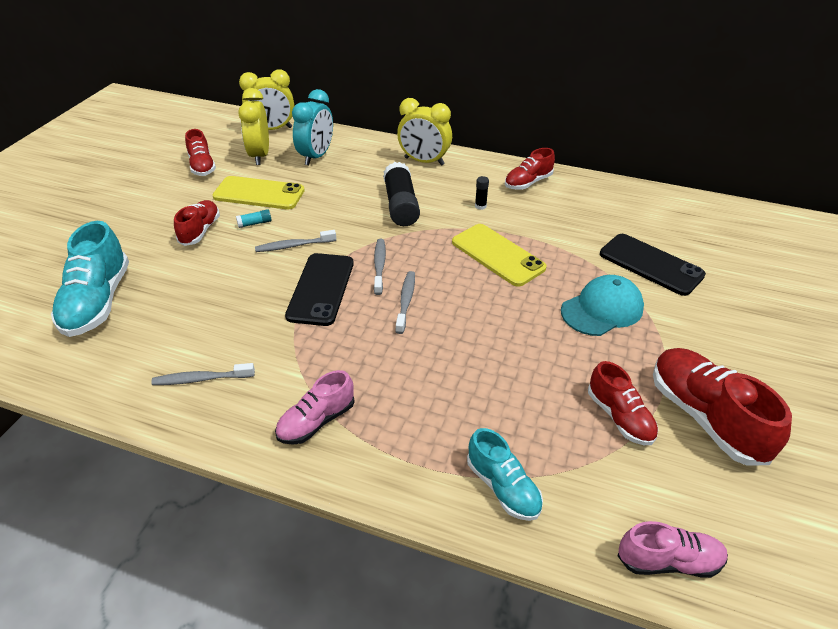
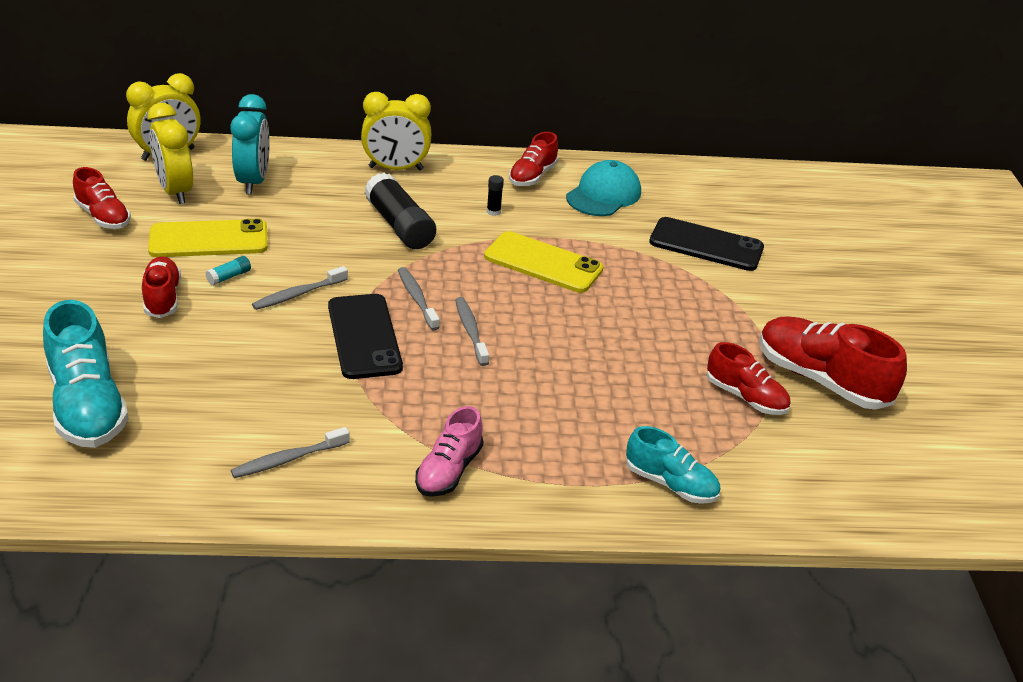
camera: 25 degrees left, 5 degrees down
turquoise cap [561,275,644,336] -> turquoise cap moved to [566,160,641,216]
pink shoe [618,521,728,578] -> none

